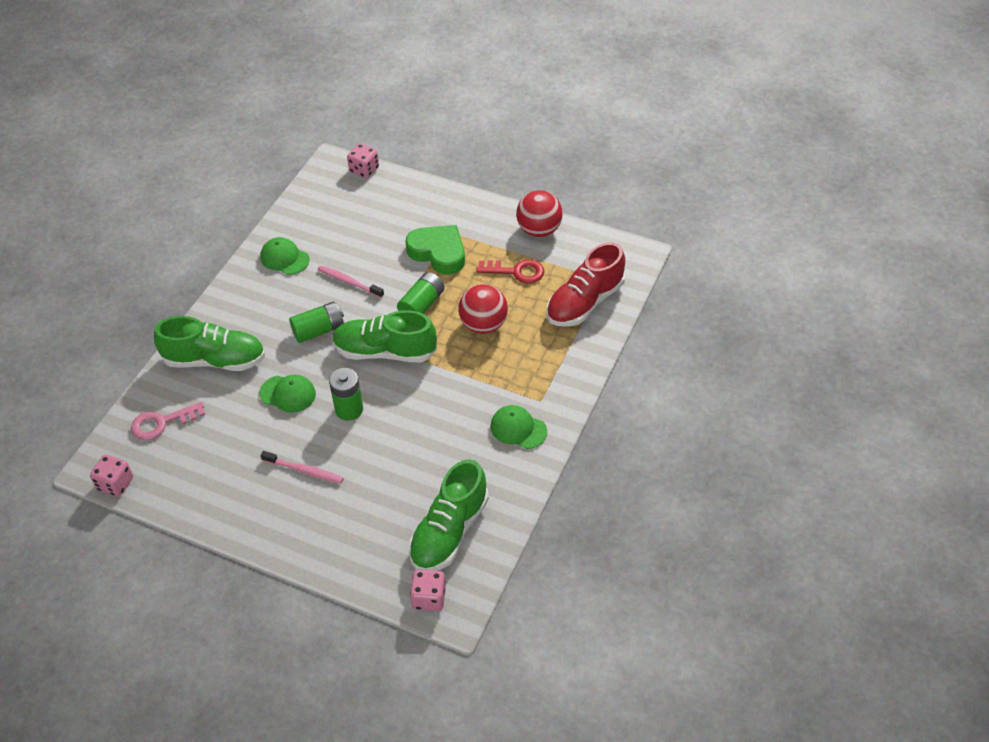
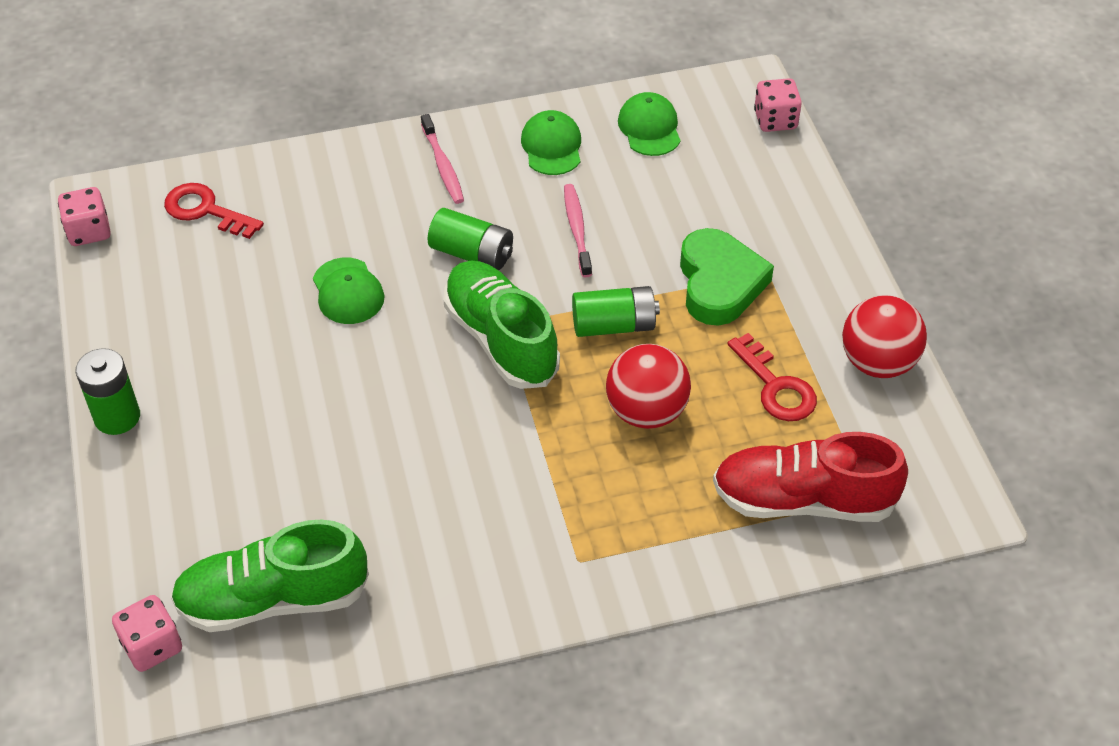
camera: 50 degrees right, 0 degrees up
pink key [131,402,205,440] -> red key [164,183,264,239]
green shoe [154,316,265,371] -> none
pink toothbrush [261,451,343,484] -> pink toothbrush moved to [421,114,464,204]
green battery [329,368,363,421] -> green battery moved to [75,348,140,435]
green cap [490,405,547,449] -> green cap moved to [618,92,681,156]

